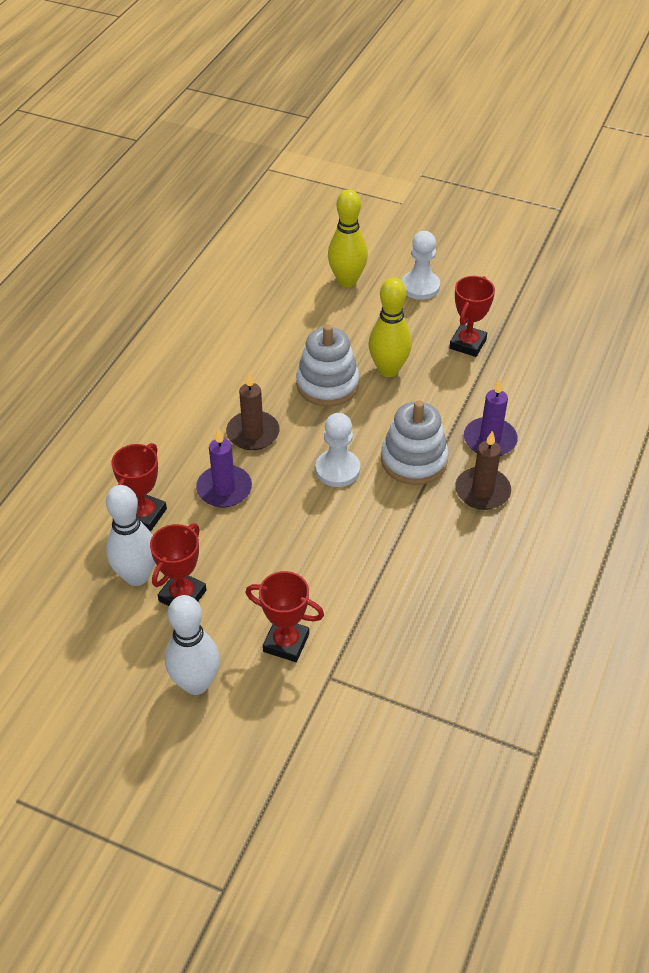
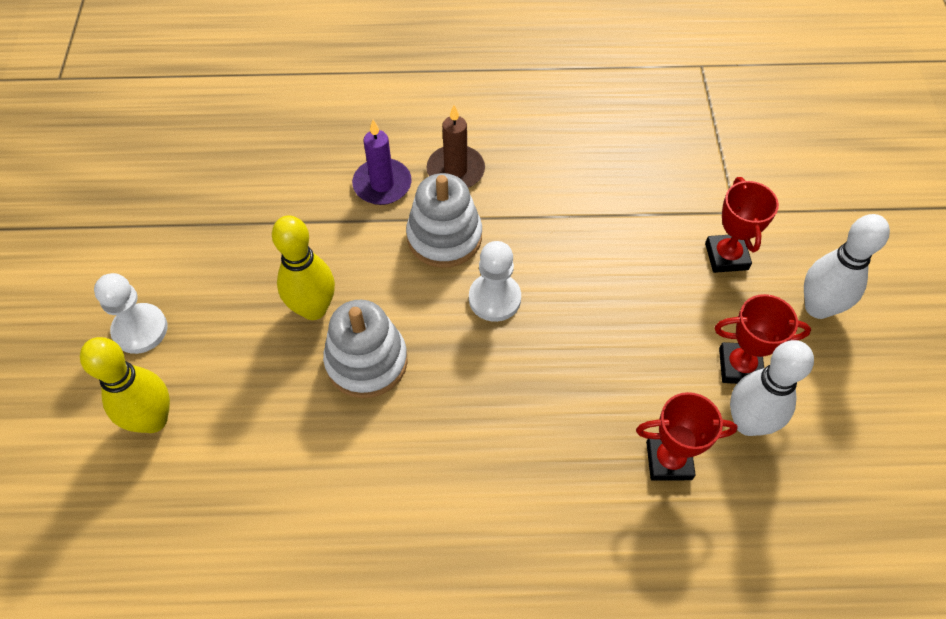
camera: 115 degrees left, 10 degrees up
purple candle [196,428,252,507] -> none
brown candle [226,373,280,450] -> none
red trophy [449,276,495,357] -> none

